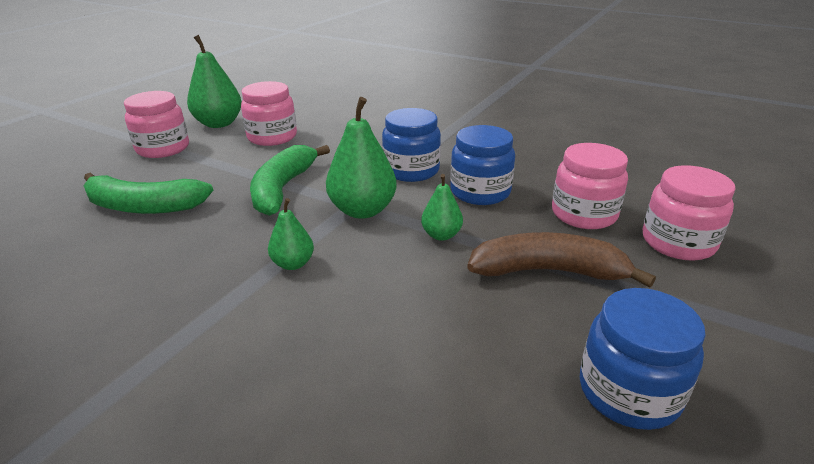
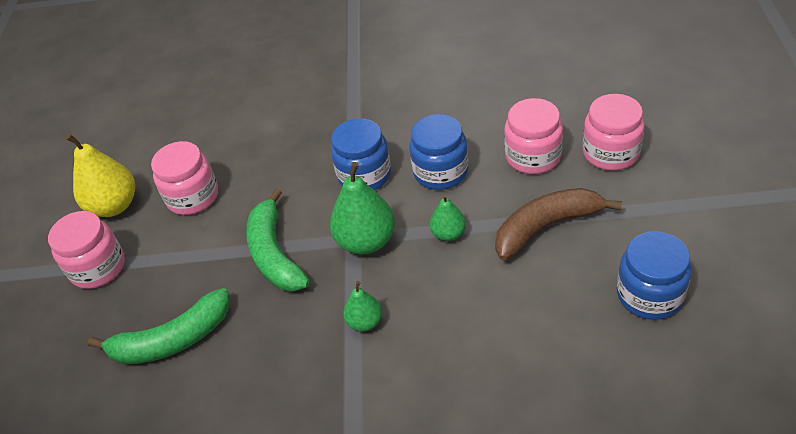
camera: 25 degrees left, 15 degrees up
green pear [187,35,242,128] -> yellow pear [66,134,135,217]

